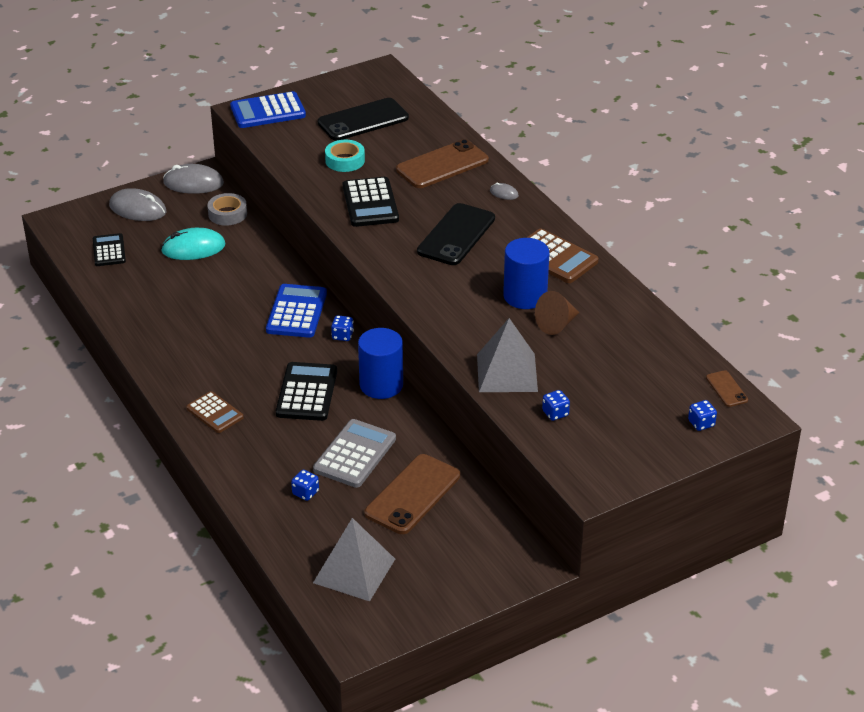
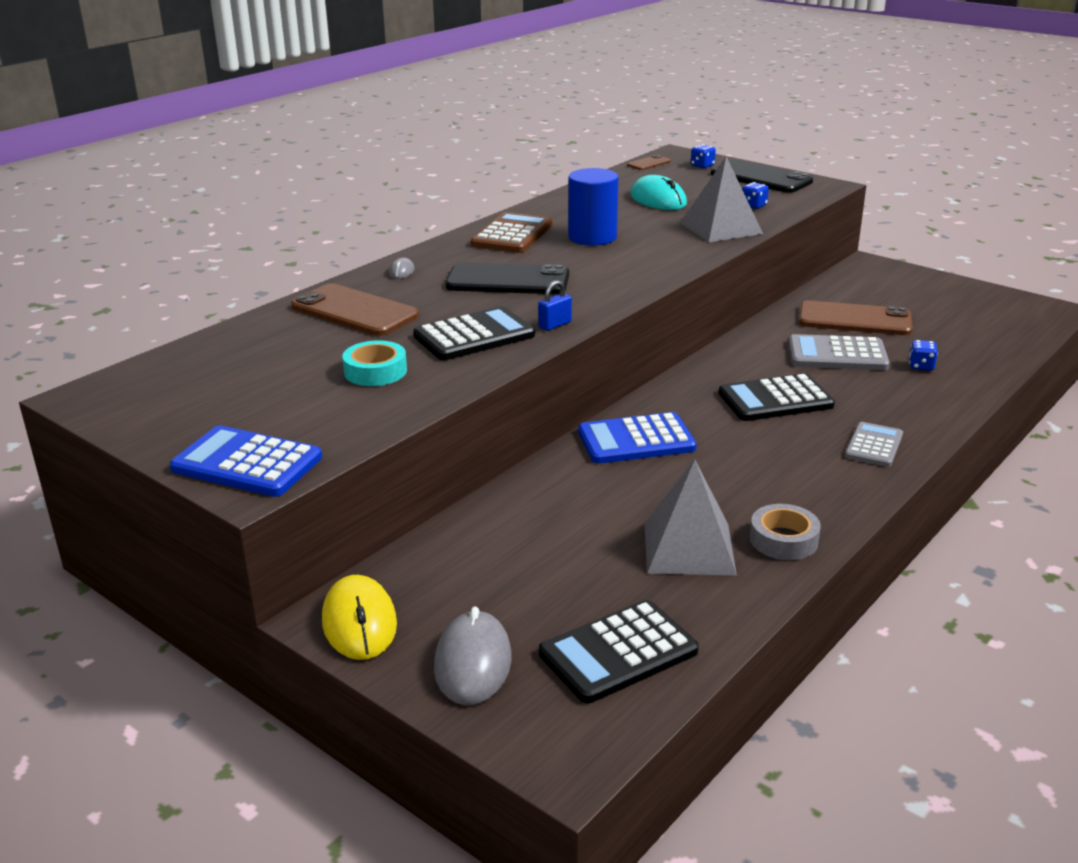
camera: 110 degrees left, 10 degrees down
black calculator [93,233,126,266] -> black calculator [539,600,699,703], size x1.53
turquoise mouse [161,228,225,260] -> turquoise mouse moved to [630,175,687,210]
grey mouse [163,164,224,194] -> yellow mouse [322,575,397,660]
brown calculator [186,391,244,433] -> grey calculator [845,422,903,467]
grey tape [207,193,247,226] -> grey tape moved to [750,504,821,560]
blue calculator [230,91,306,128] -> blue calculator turned 150 degrees clockwise [170,425,322,497]
grey pyramid [313,518,395,601] -> grey pyramid moved to [644,460,737,575]
black phone [318,98,409,141] -> black phone moved to [711,160,813,193]
blue dice [331,315,354,341] -> none
blue cylinder [358,328,403,399] -> none
brown cone [535,291,580,335] -> none
none -> blue padlock [538,280,572,331]

